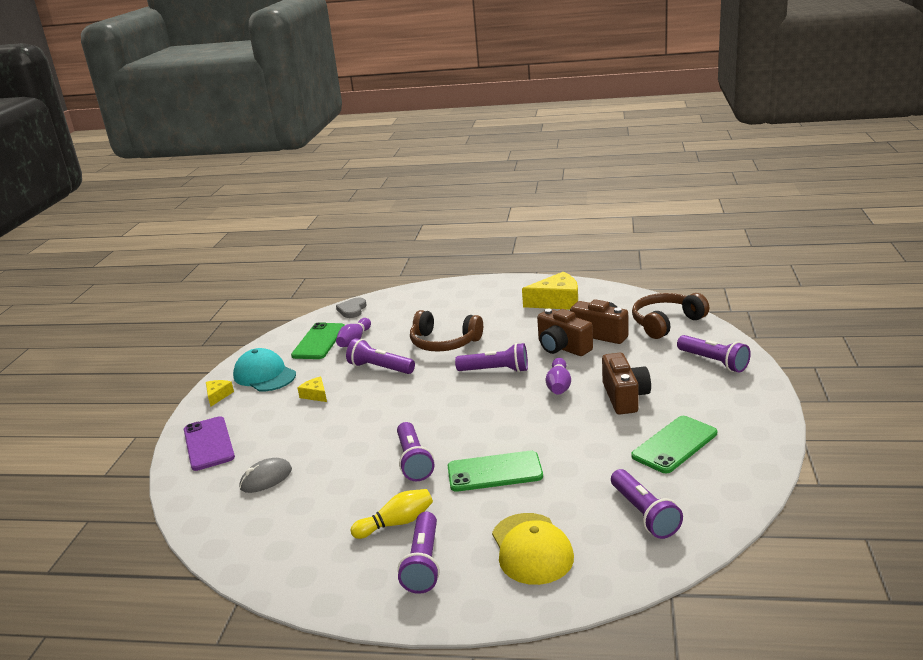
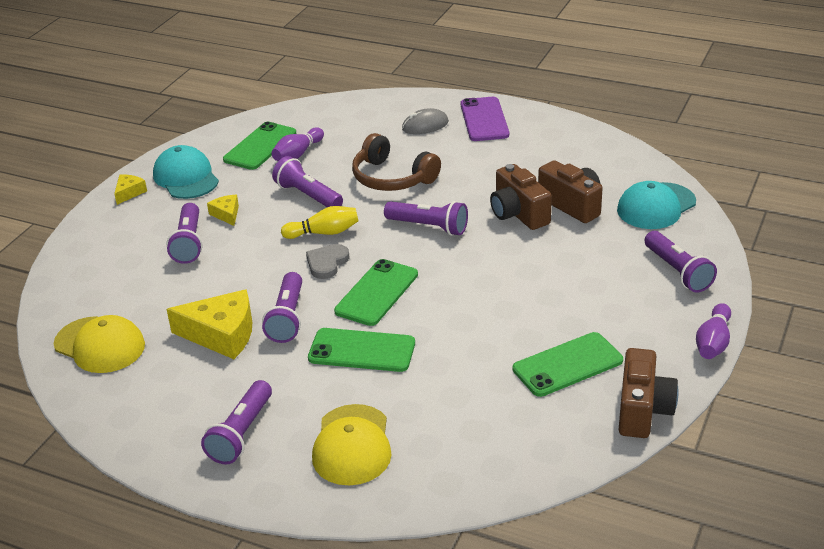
camera: 15 degrees right, 10 degrees up
purple phone [184,416,235,471] -> purple phone moved to [461,97,509,141]
grey mouse [240,458,292,493] -> grey mouse moved to [402,108,449,134]
grey heart [336,298,367,318] -> grey heart moved to [306,244,350,279]
yellow bowling pin [351,489,433,539] -> yellow bowling pin moved to [281,206,359,239]
yellow cheese [522,271,578,310] -> yellow cheese moved to [167,289,252,359]
purple bowling pin [546,358,571,395] -> purple bowling pin moved to [696,303,731,359]
brown camera [602,353,651,415] -> brown camera moved to [619,348,678,438]
purple flashlight [611,469,683,539] -> purple flashlight moved to [167,203,202,264]
brown headphones [632,293,709,339] -> turquoise cap [617,181,696,229]
none -> yellow cap [54,315,145,373]
none -> green phone [334,259,418,326]

